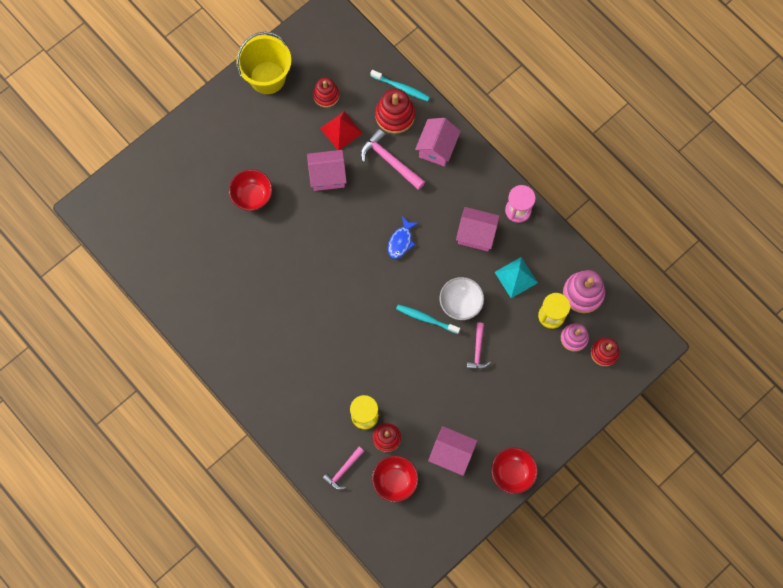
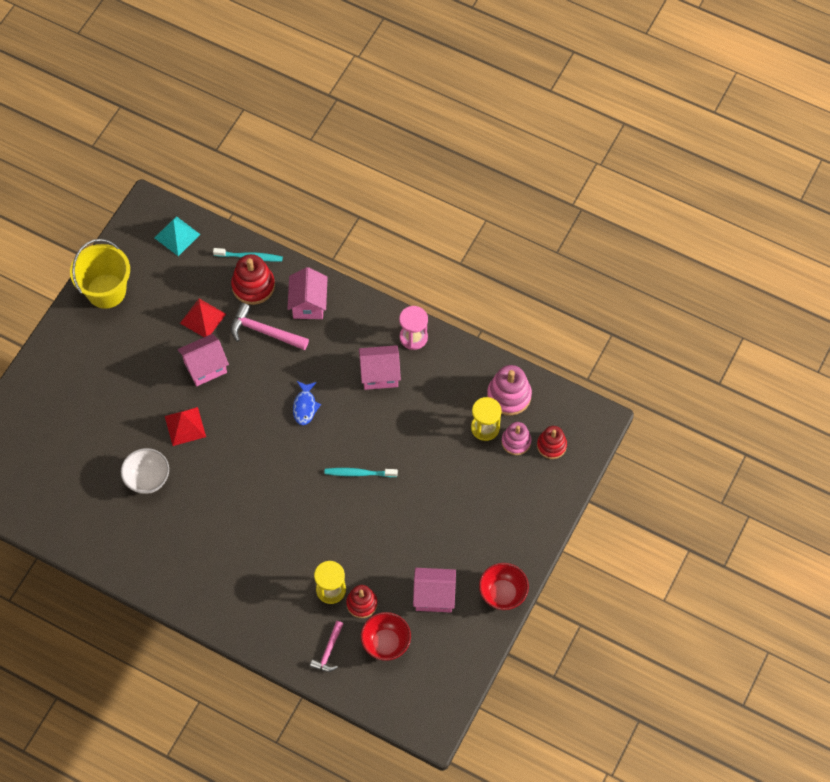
camera: 20 degrees left, 10 degrees down
red bowl [229,169,272,211] -> none
red stacking toy [313,77,339,108] -> none
white bowl [439,277,484,320] -> white bowl moved to [121,448,169,494]
pink hammer [466,323,491,369] -> none
turquoise pyramid [495,257,538,298] -> turquoise pyramid moved to [155,216,200,256]
none -> red pyramid [165,407,206,446]

